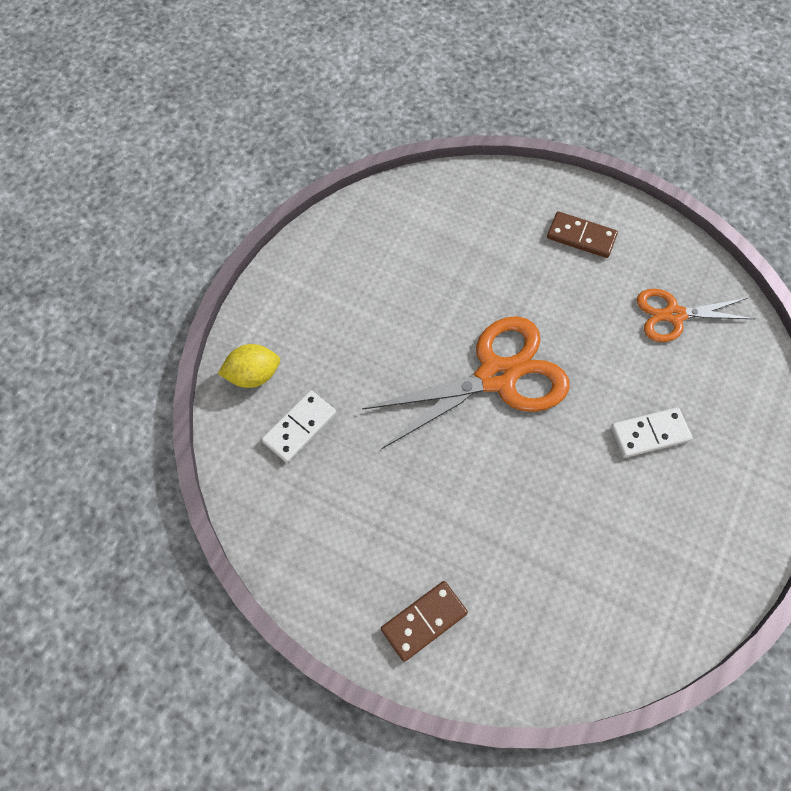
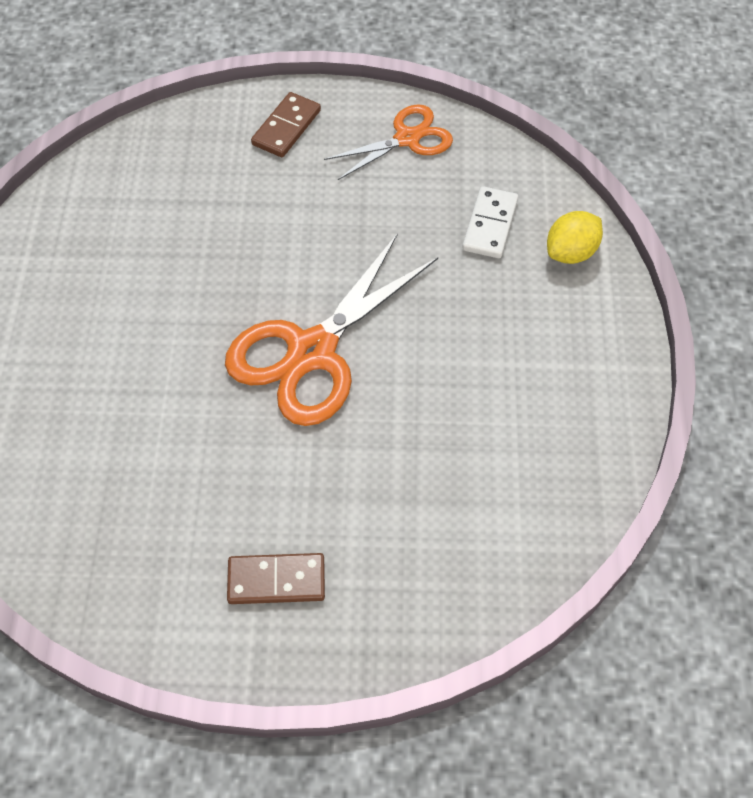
camera: 155 degrees right, 5 degrees down
white domino [611,407,693,458] -> none
orange scissors [637,289,755,342] -> orange scissors moved to [324,104,453,180]

